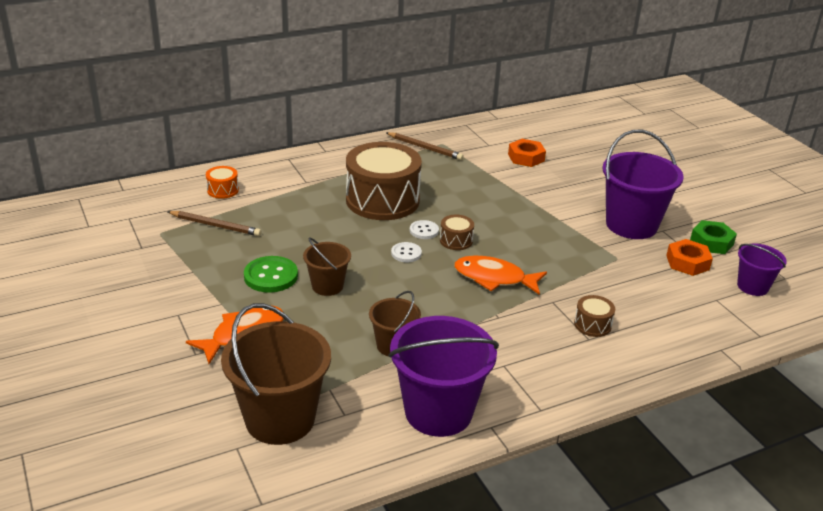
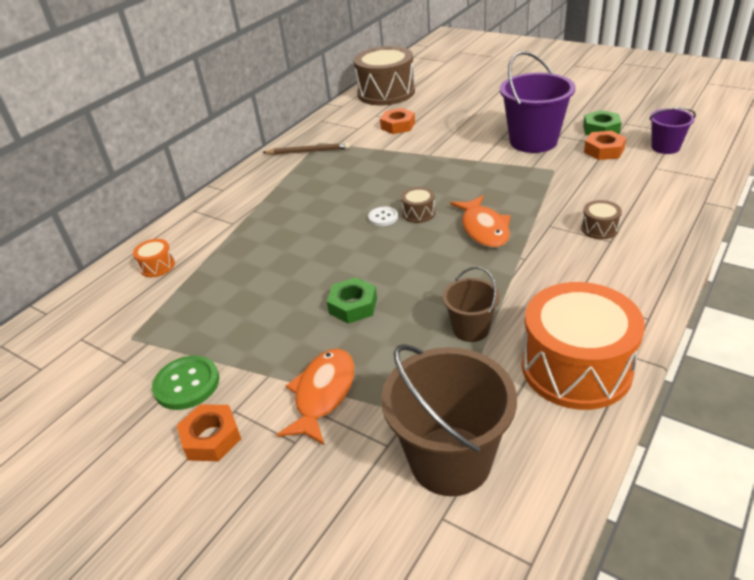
camera: 25 degrees left, 5 degrees up
brown pencil [167,211,262,236] -> none
green button [244,256,298,293] -> green button moved to [152,356,219,410]
brown bucket [303,238,351,296] -> green nut [327,277,377,324]
brown drum [346,142,422,220] -> brown drum moved to [354,46,415,105]
purple bucket [388,316,499,437] -> orange drum [522,282,645,410]
white button [391,242,422,262] -> none
orange fish [454,256,547,295] -> orange fish turned 90 degrees counterclockwise [450,195,511,248]
none -> orange nut [177,404,241,461]

